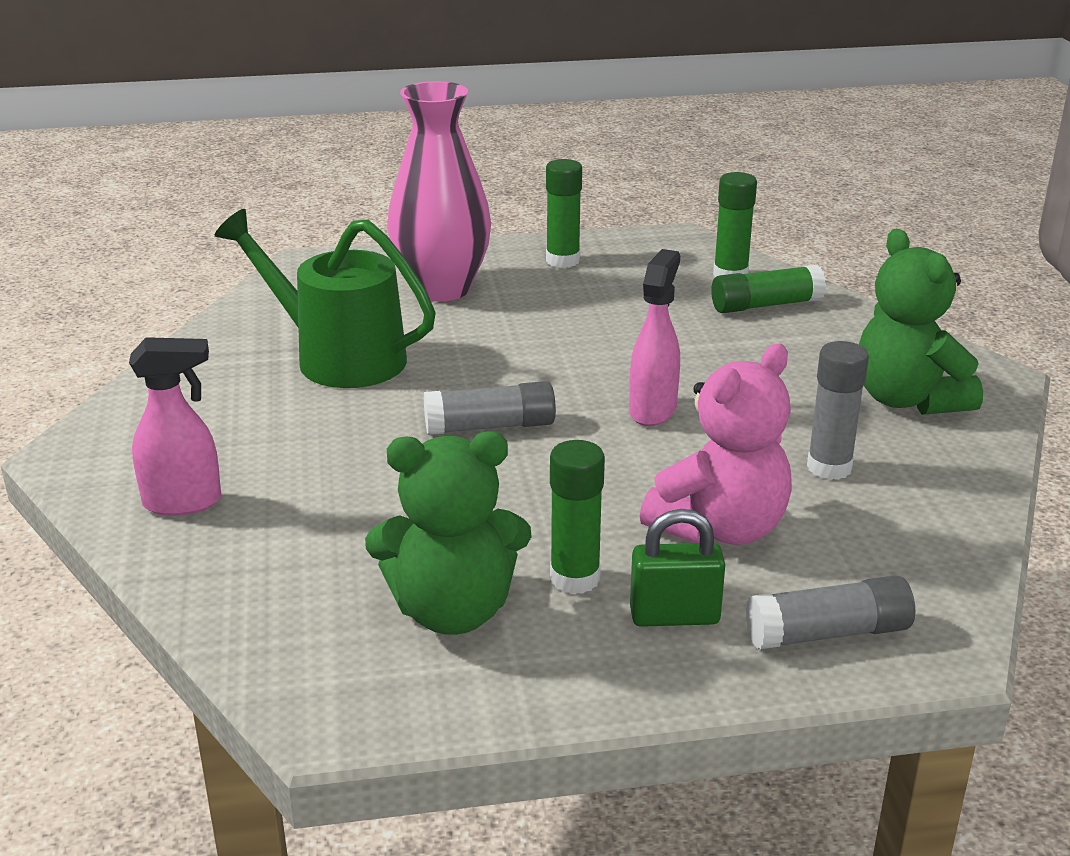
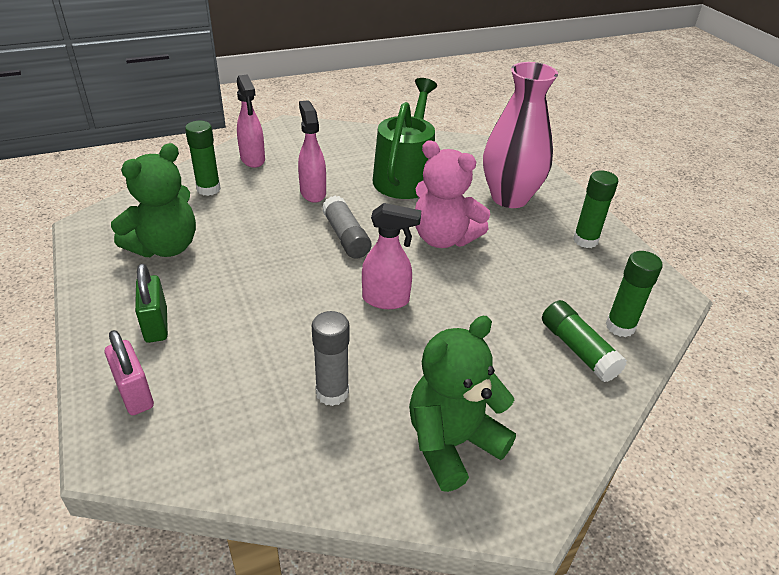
camera: 75 degrees right, 10 degrees up
green teddy bear [365,431,532,635] -> green teddy bear turned 120 degrees counterclockwise [111,143,196,257]
green glue stick [550,440,605,594] -> green glue stick moved to [185,121,221,196]
pink teddy bear [640,344,792,545] -> pink teddy bear moved to [415,140,490,248]
grey glue stick [746,575,915,650] -> pink padlock [105,330,154,415]
none -> pink spray bottle [298,100,326,203]

